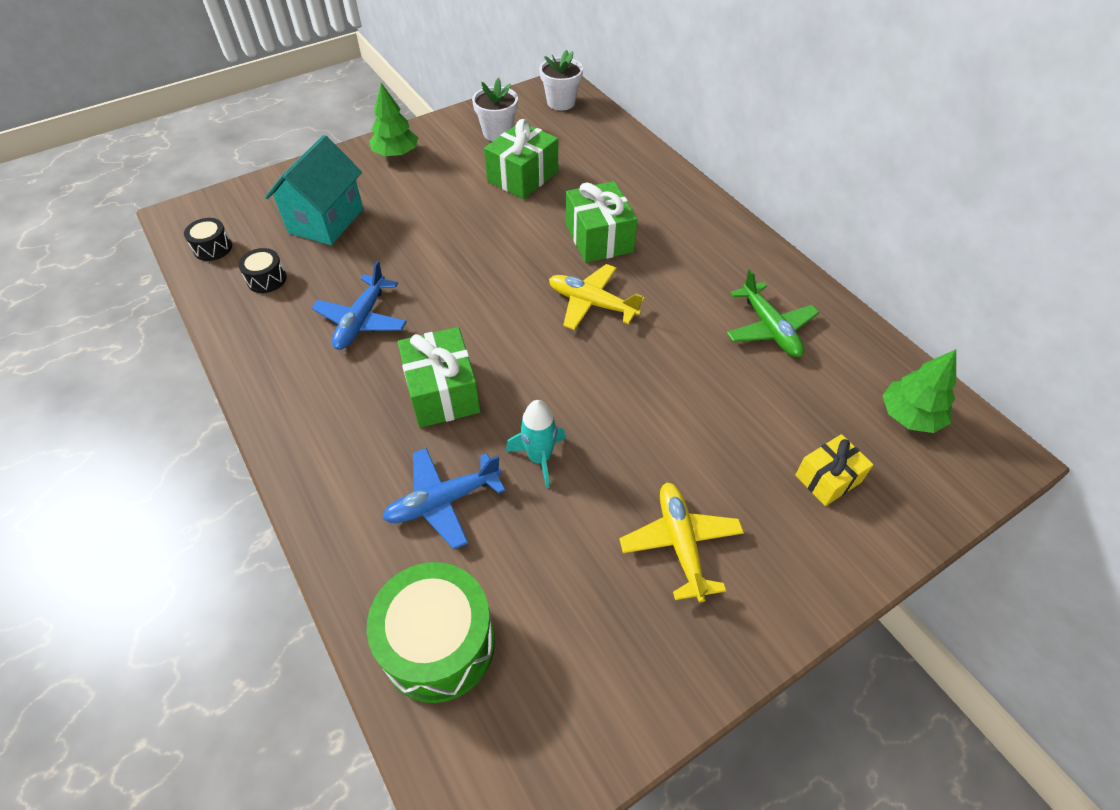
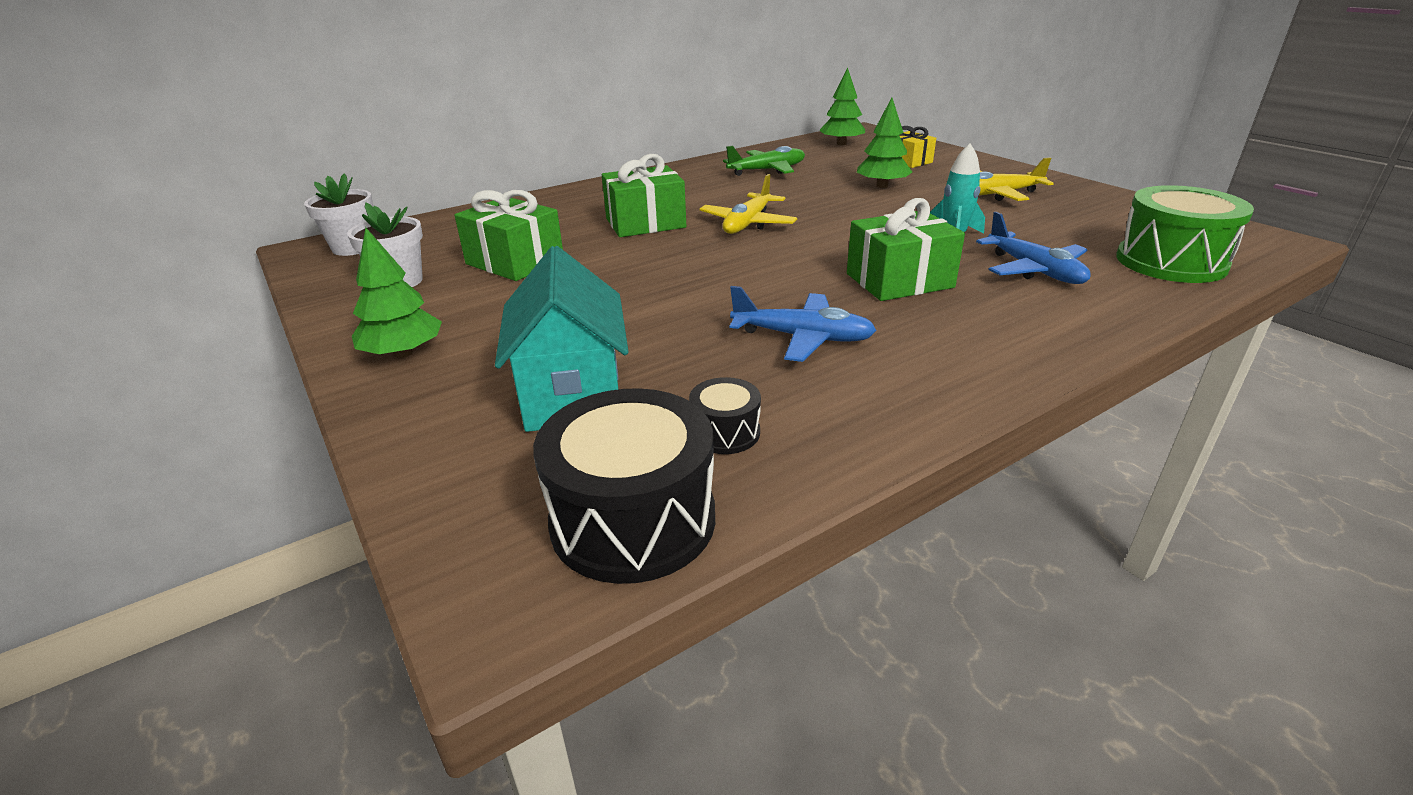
camera: 90 degrees left, 20 degrees down
black drum [184,218,232,261] -> black drum [533,388,715,584], size x2.04
turquoise house [265,135,363,245] -> turquoise house turned 60 degrees clockwise [495,246,629,432]
none -> green tree [857,98,912,188]

